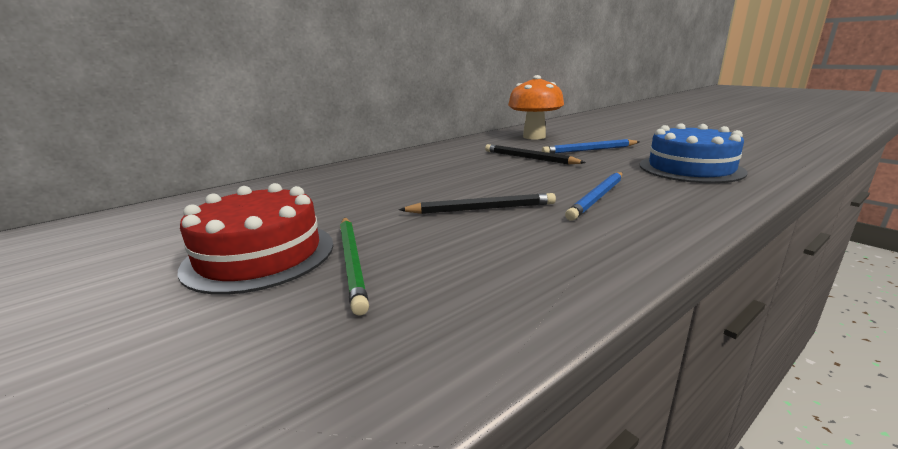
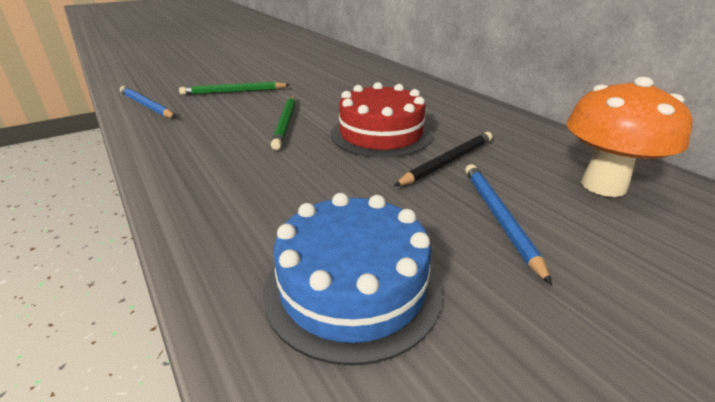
camera: 95 degrees right, 10 degrees up
red cake [177,183,333,295] -> red cake moved to [331,82,432,158]
black pencil [399,193,556,214] -> green pencil [271,96,295,150]
blue pencil [565,172,622,221] -> blue pencil moved to [120,86,176,118]

